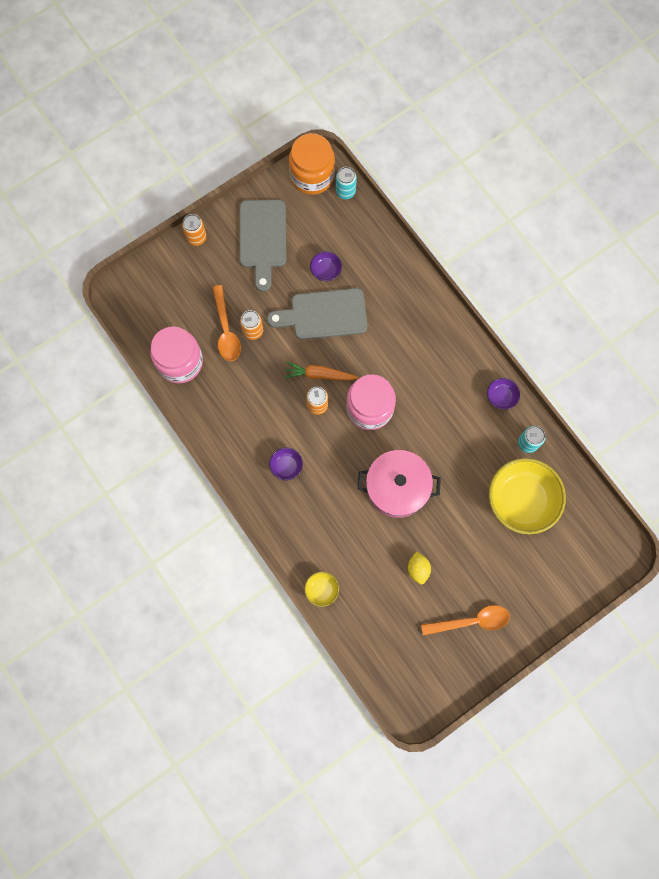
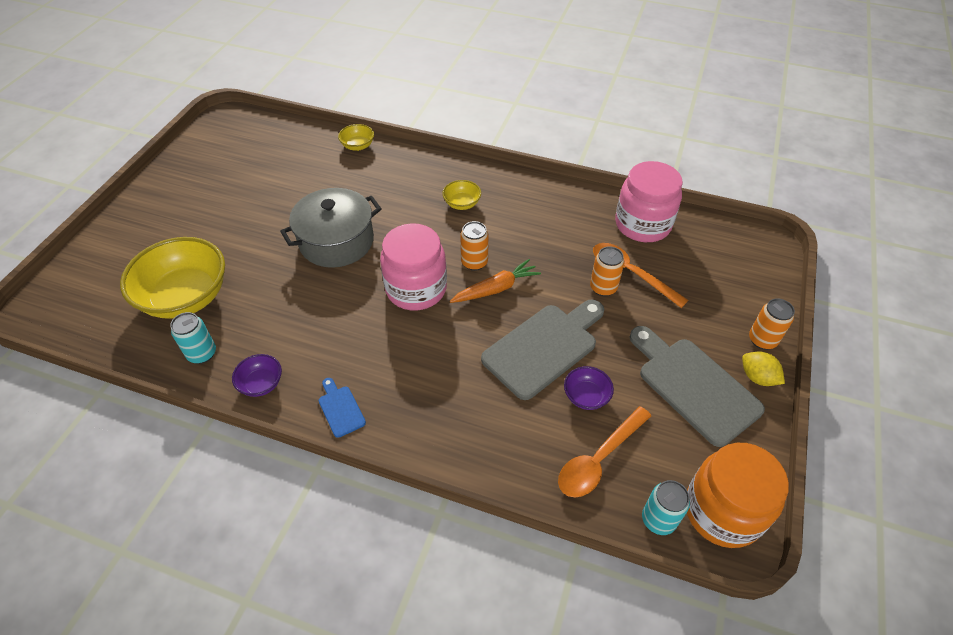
camera: 145 degrees right, 25 degrees down
purple bowl [269,447,303,480] -> yellow bowl [442,180,481,210]
pink pot [358,450,441,518] -> grey pot [280,188,382,268]
yellow lemon [408,551,431,585] -> yellow lemon moved to [742,352,785,386]
orange spoon [421,605,510,635] -> orange spoon moved to [558,406,651,497]
none -> blue cutting board [318,378,366,438]

